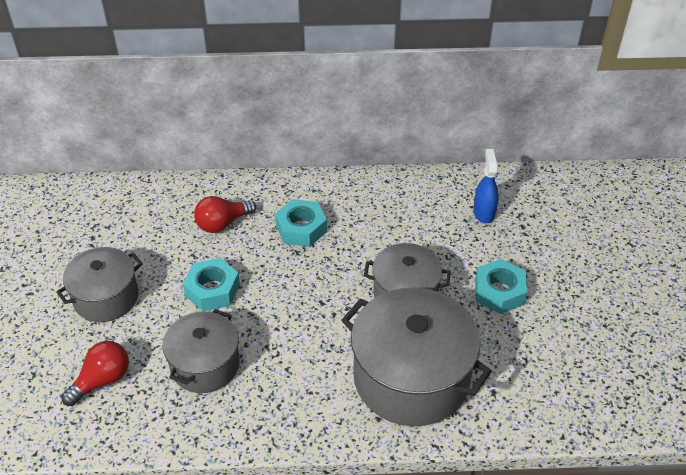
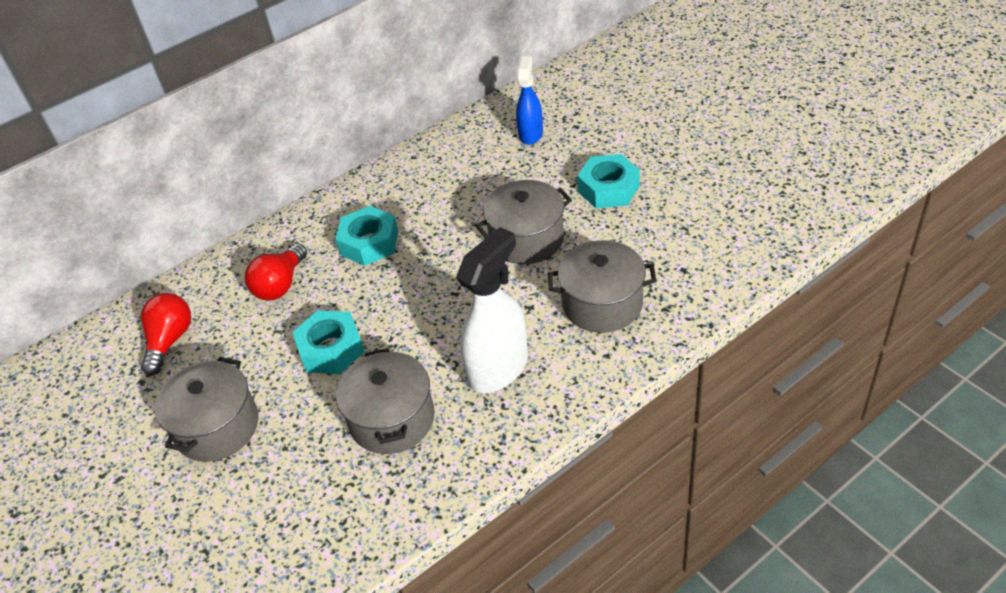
camera: 30 degrees left, 0 degrees up
red light bulb [61,341,129,406] -> red light bulb moved to [141,293,191,375]
grey pot [341,288,492,426] -> grey pot [548,240,657,333], size x0.60
blue spray bottle [473,149,499,224] -> blue spray bottle turned 45 degrees clockwise [516,56,543,145]
none -> white spray bottle [456,227,528,394]

